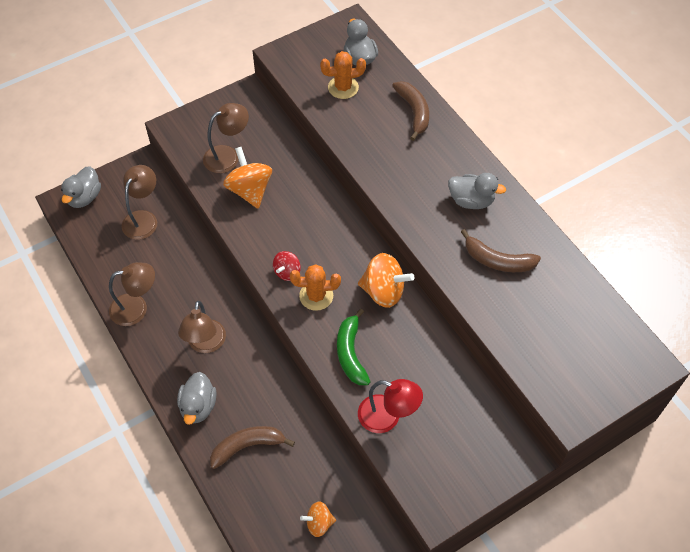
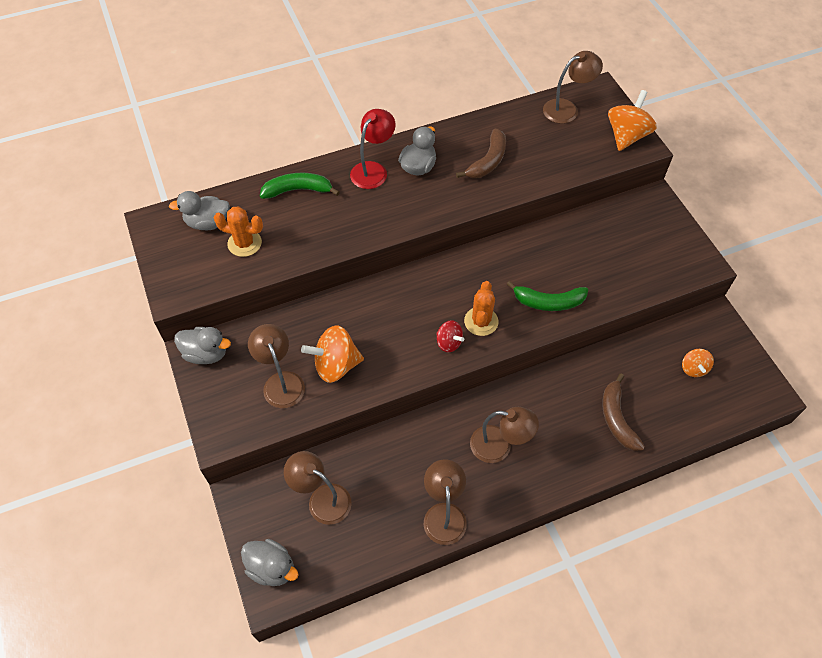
camera: 80 degrees left, 0 degrees up
grey duck [177,372,216,425] -> grey duck moved to [174,327,231,364]
orange cactus [320,51,366,99] -> orange cactus turned 75 degrees counterclockwise [214,206,263,257]
orange spinning top [358,253,414,308] -> orange spinning top moved to [608,90,657,151]
red lamp [358,379,423,433] -> red lamp moved to [350,109,396,189]
brown banana [392,81,429,141] -> green banana [260,173,340,199]
none -> brown lamp [543,51,603,124]

